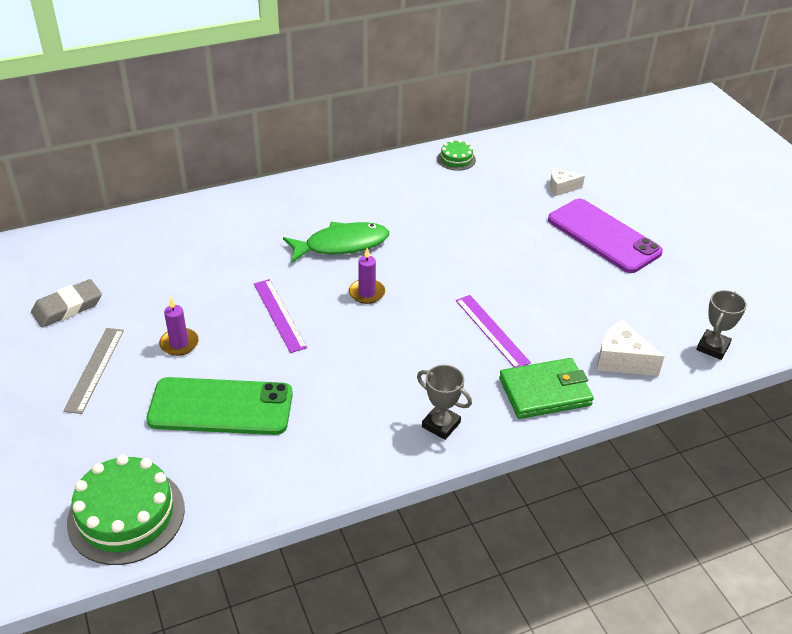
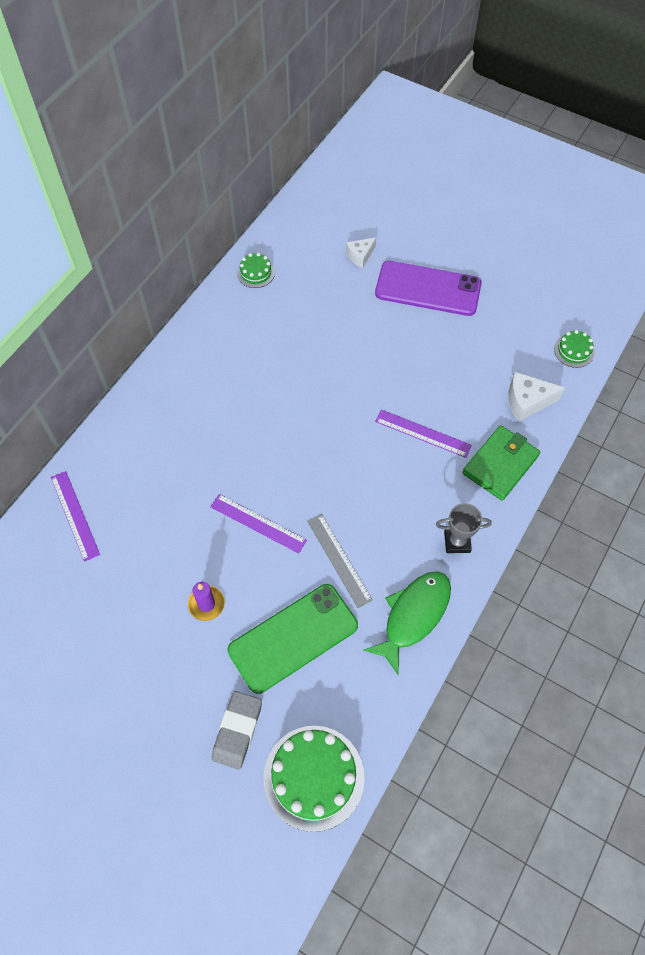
camera: 35 degrees left, 20 degrees up
grey eraser [31,279,102,327] -> grey eraser moved to [212,691,262,769]
grey ruler [63,328,124,414] -> grey ruler moved to [307,514,373,608]
green fish [283,222,389,263] -> green fish moved to [363,571,451,675]
purple candle [349,248,385,304] -> none
grey trophy [696,290,747,360] -> green cake [554,330,594,368]
none -> purple ruler [51,471,100,562]

